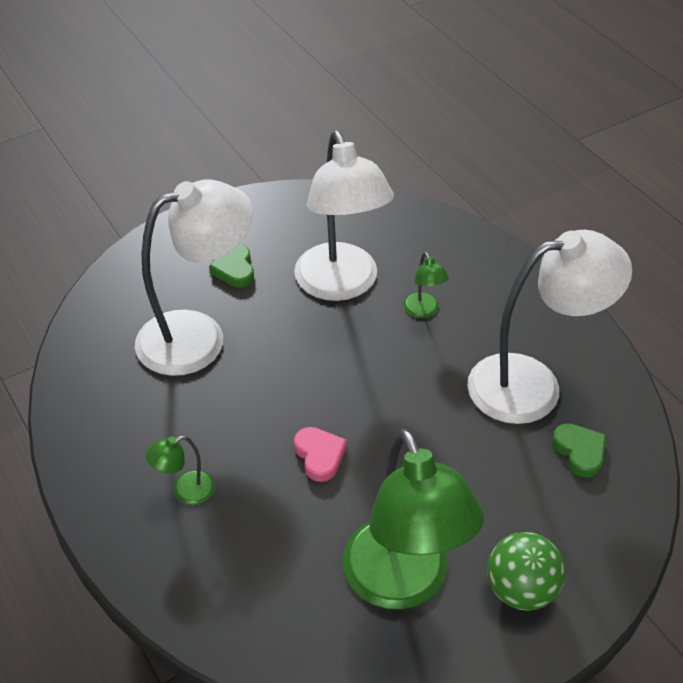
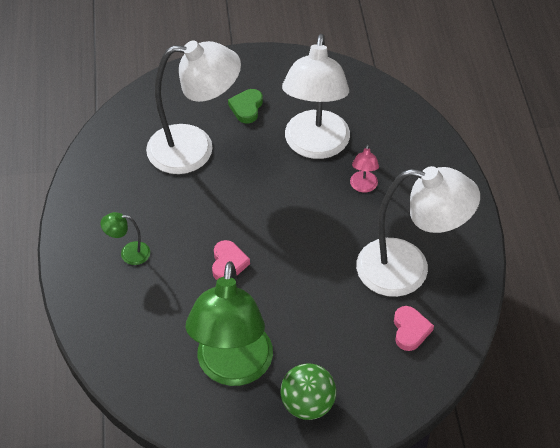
camera: 25 degrees right, 5 degrees up
green lamp [403,252,449,318] -> pink lamp [350,143,379,193]
green heart [552,423,606,478] -> pink heart [394,306,434,351]

